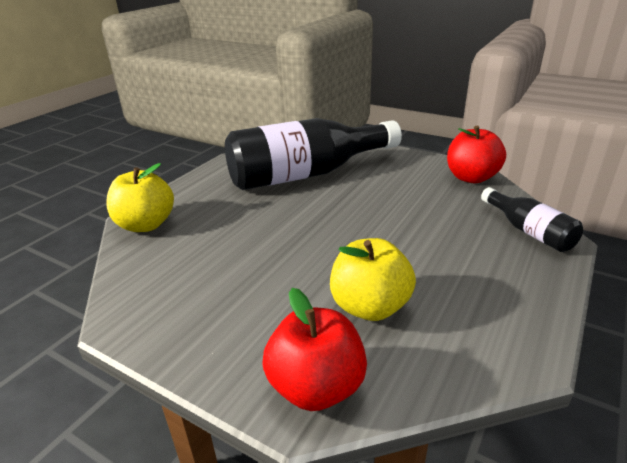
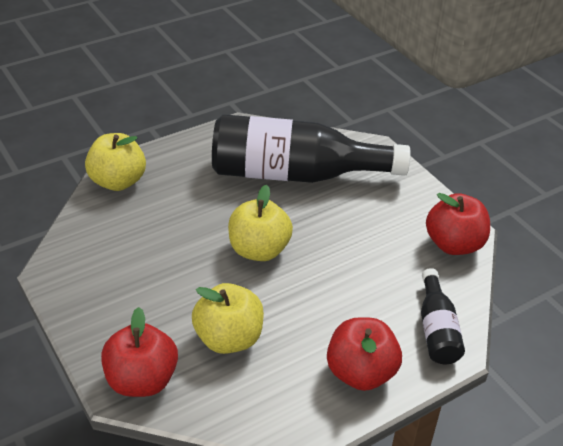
camera: 25 degrees right, 10 degrees up
none -> yellow apple [228,185,293,261]
none -> red apple [327,317,402,391]

